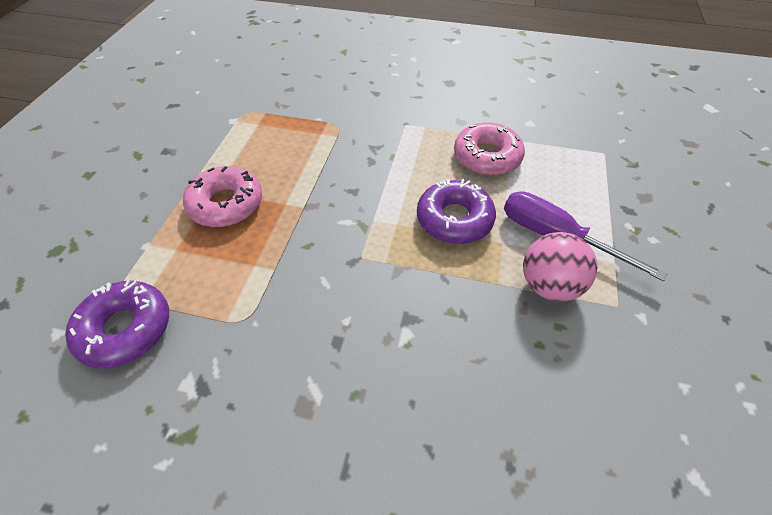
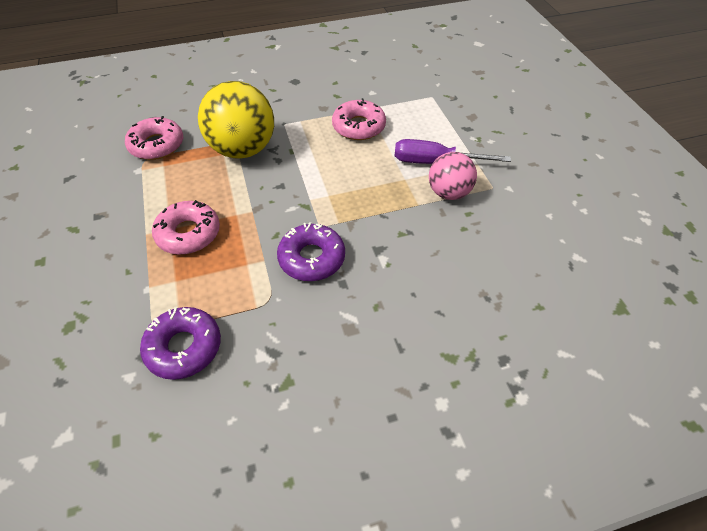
camera: 30 degrees left, 0 degrees up
purple donut [417,179,496,244] -> purple donut moved to [277,222,345,281]
none -> pink donut [125,116,183,160]
none -> yellow ball [198,81,274,159]

